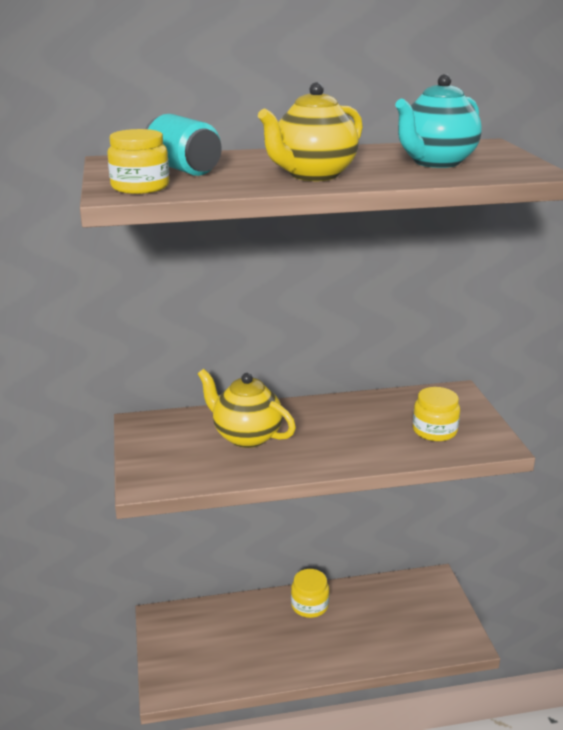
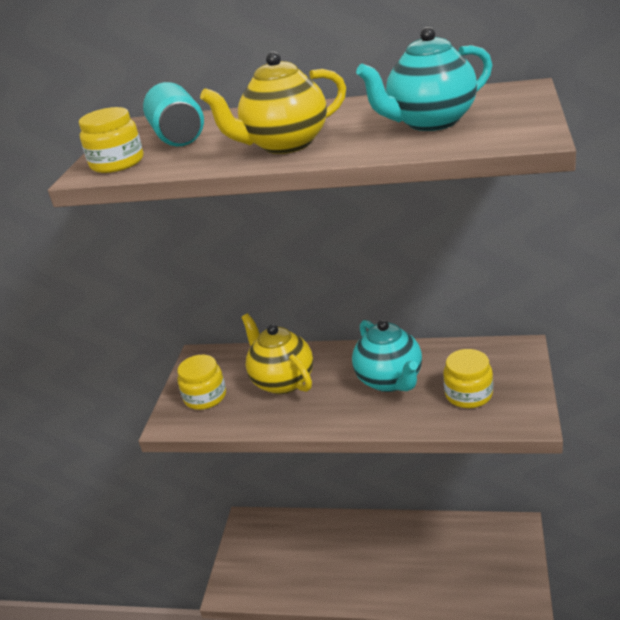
camera: 25 degrees right, 5 degrees up
yellow jar [291,569,329,618] -> yellow jar moved to [178,355,226,410]
none -> turquoise teapot [352,320,422,392]

